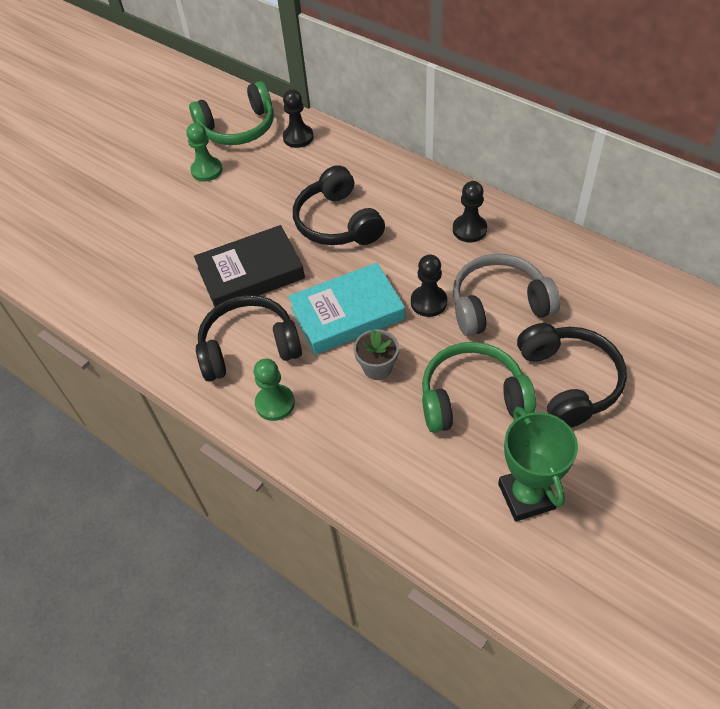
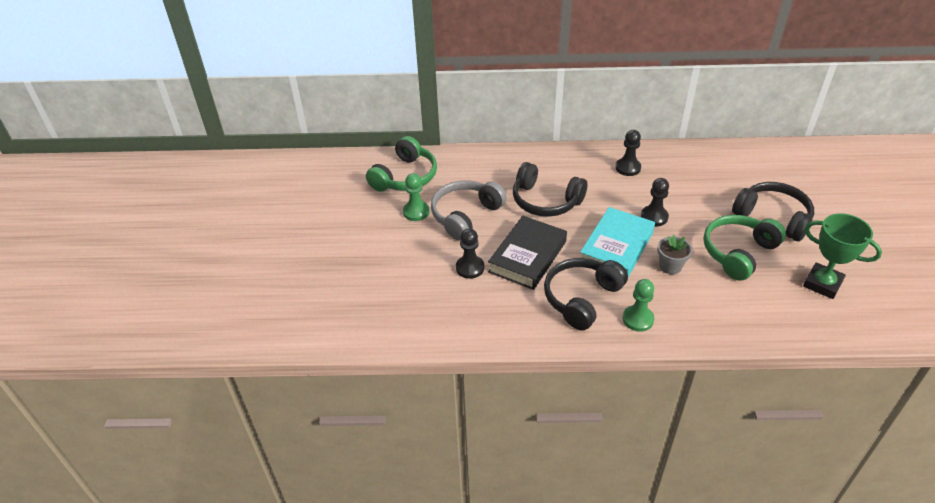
camera: 40 degrees left, 10 degrees down
black pawn [283,89,314,148] -> black pawn moved to [456,228,484,279]
grey headphones [453,254,560,336] -> grey headphones moved to [431,180,507,241]

